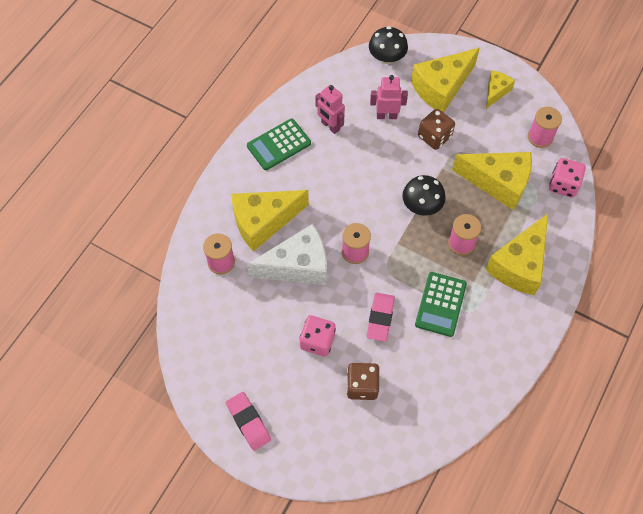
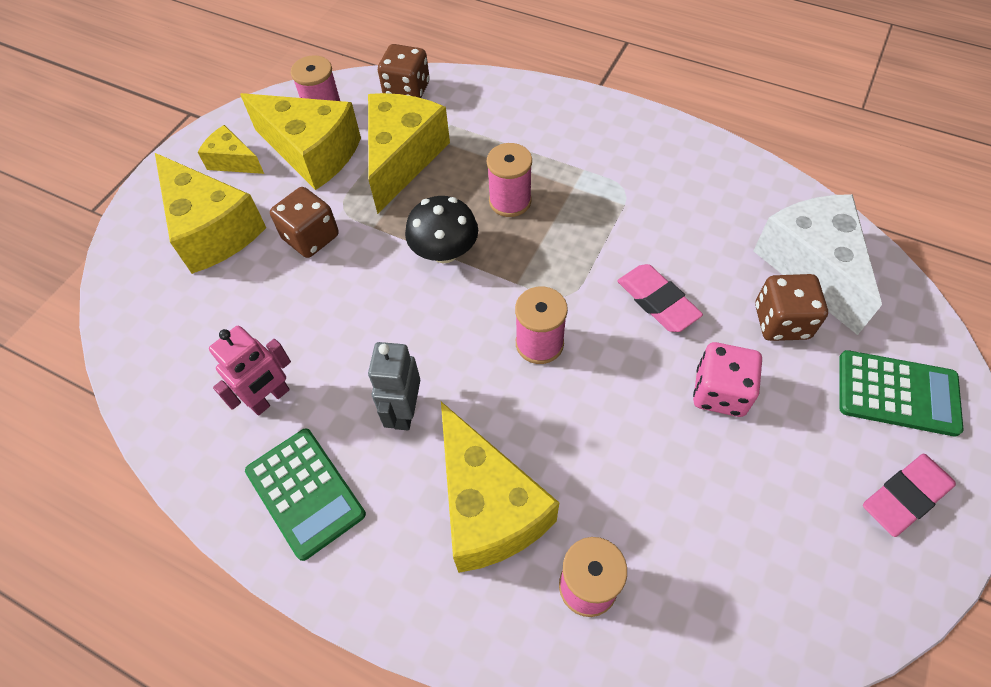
camera: 90 degrees left, 5 degrees down
white cheese [247,224,327,285] -> white cheese moved to [753,194,882,335]
pink eraser [367,293,395,342] -> pink eraser turned 45 degrees clockwise [617,264,703,332]
black mushroom [369,26,408,64] -> none
pink robot [370,75,408,119] -> none
green calculator [415,272,467,337] -> green calculator moved to [839,350,963,437]
yellow cheese [485,213,548,295] -> yellow cheese moved to [240,93,361,190]
pink dice [549,158,586,198] -> brown dice [378,44,430,98]
none -> grey robot [368,342,420,431]

